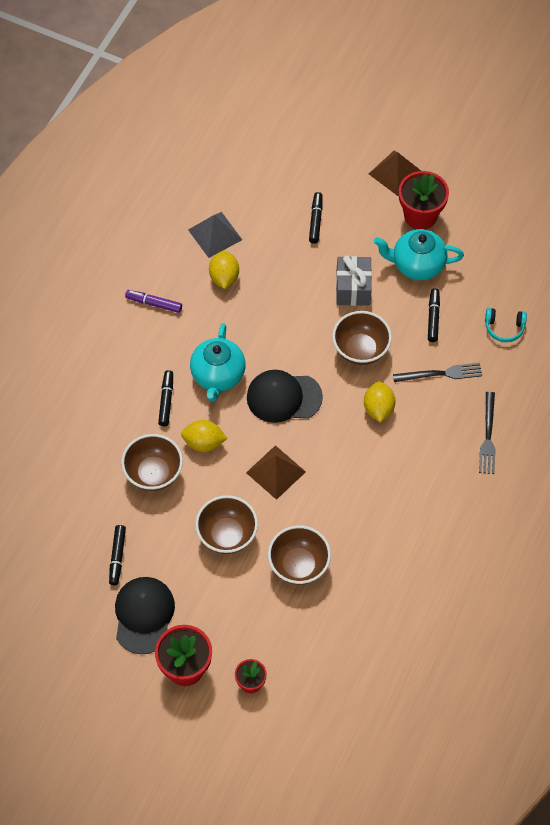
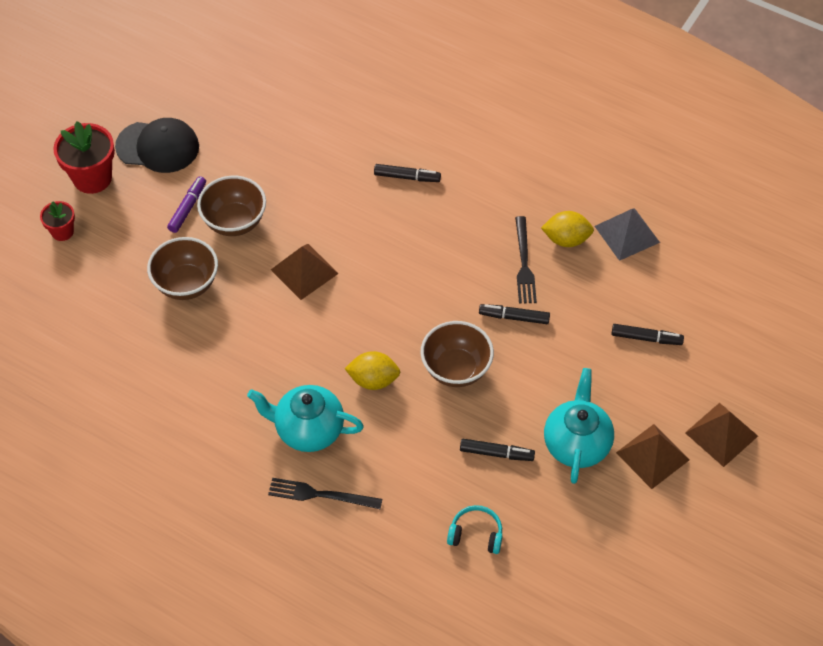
camera: 95 degrees right, 5 degrees down
black marker [109,525,126,585] -> black marker moved to [479,304,550,324]
brown bowl [121,434,183,491] -> none
purple marker [125,290,182,313] -> purple marker moved to [167,176,206,233]
yellow lemon [181,420,227,452] -> none
turquoise teapot [190,323,246,402] -> turquoise teapot moved to [247,385,364,452]
black cap [247,370,323,423] -> none
grey gift [336,255,372,306] -> none
black fork [393,363,482,382] -> black fork moved to [515,216,537,304]
red flower pot [399,171,449,229] -> brown pyramid [616,424,690,489]
turquoise headphones [485,308,527,342] -> turquoise headphones turned 90 degrees clockwise [447,505,503,554]

